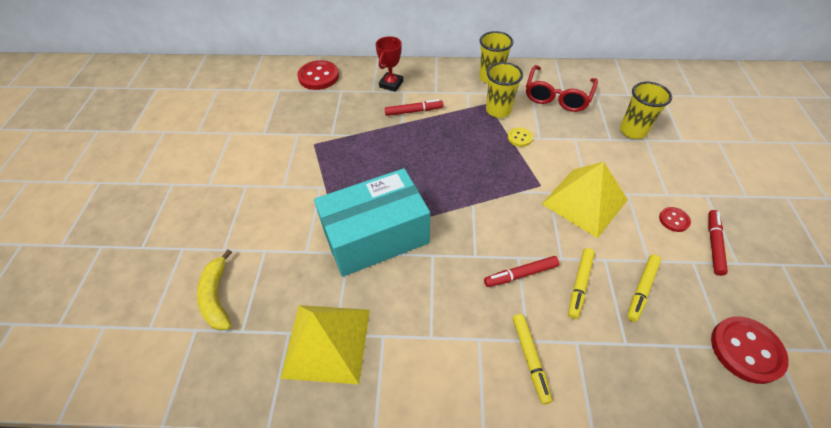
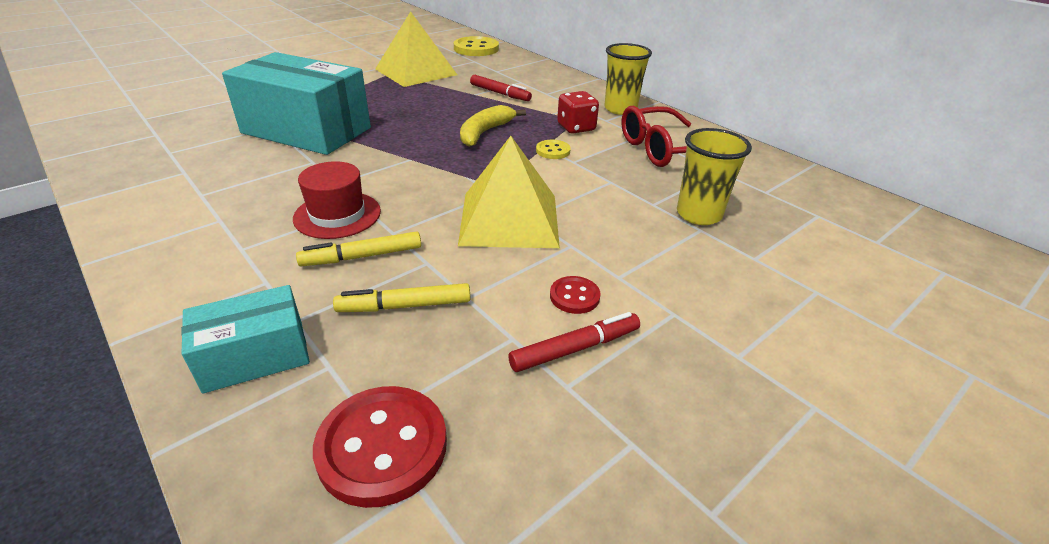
camera: 45 degrees right, 15 degrees down
yellow banana [197,249,232,331] -> yellow banana moved to [460,105,526,147]
yellow pyramid [280,305,370,384] -> yellow pyramid moved to [375,11,457,87]
red button [297,60,339,90] -> yellow button [454,36,499,56]
red trophy [375,36,403,92] -> none
red marker [484,256,559,287] -> red hat [293,161,381,239]
yellow cup [486,62,523,118] -> red dice [557,91,599,134]
yellow marker [513,314,552,404] -> none
none -> turquoise box [181,285,310,394]

